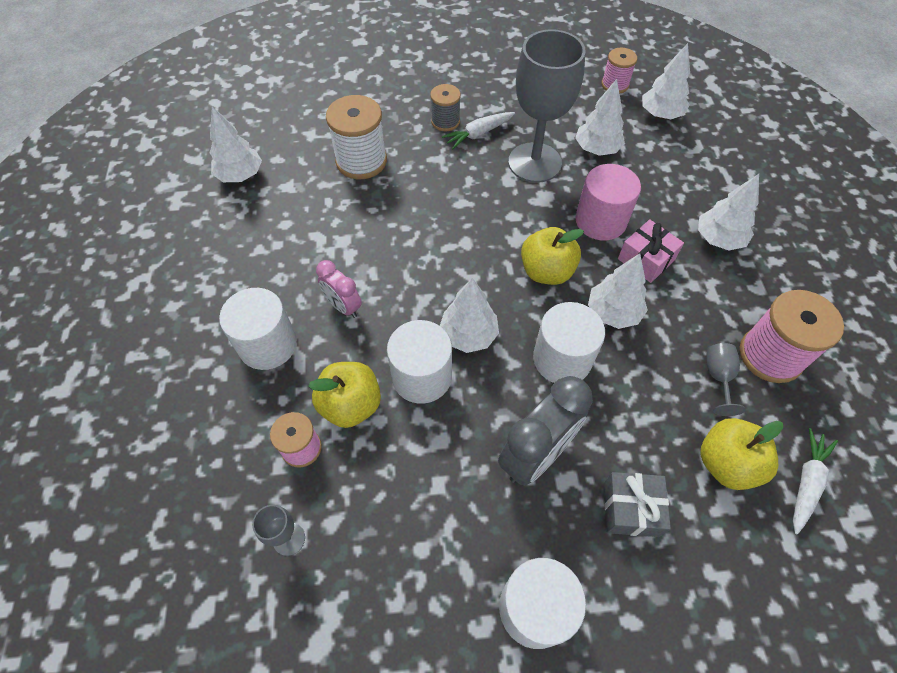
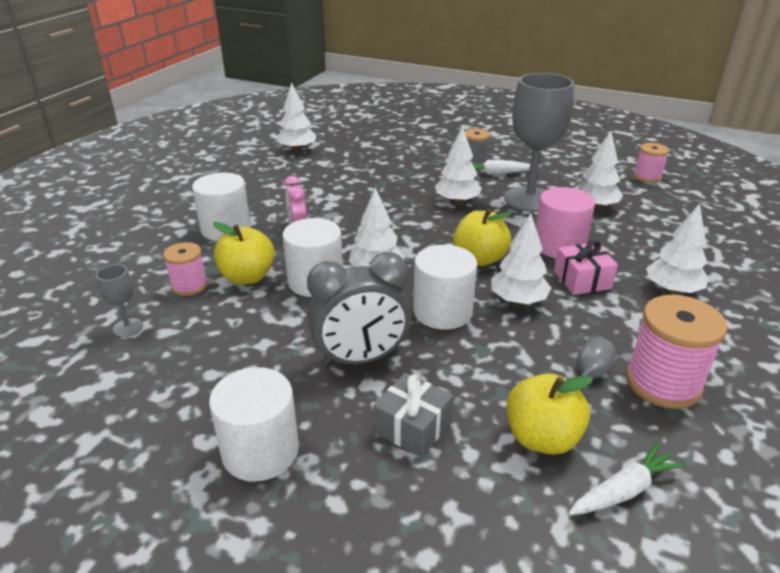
camera: 30 degrees right, 25 degrees down
white spool [326,95,387,180] -> none
white tree [642,43,690,119] -> white tree moved to [435,126,482,204]

